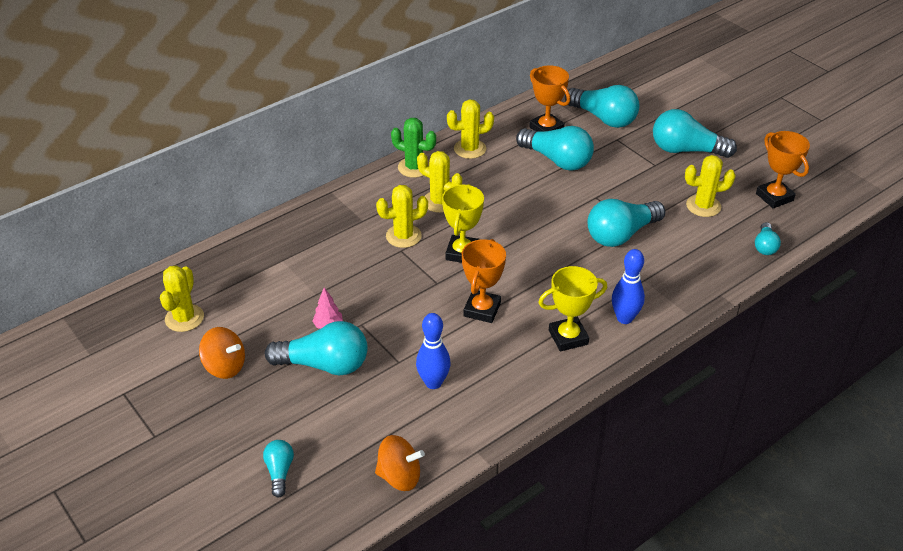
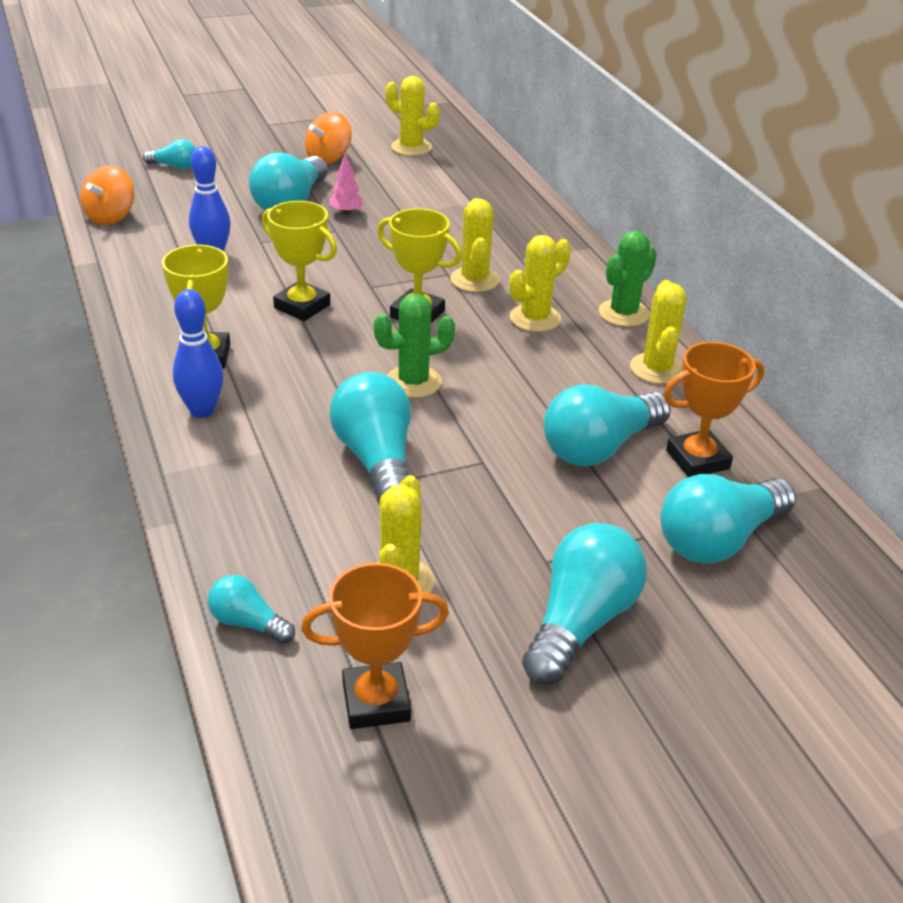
camera: 105 degrees right, 5 degrees down
orange trophy [462,239,506,323] -> yellow trophy [262,201,337,321]
none -> green cactus [374,294,455,398]

